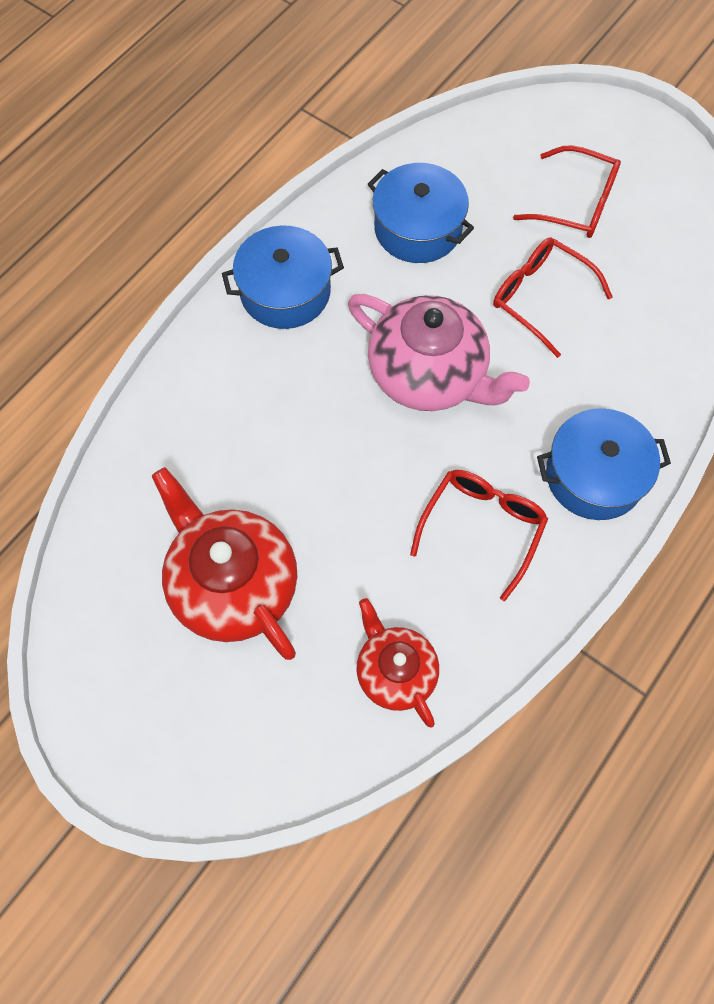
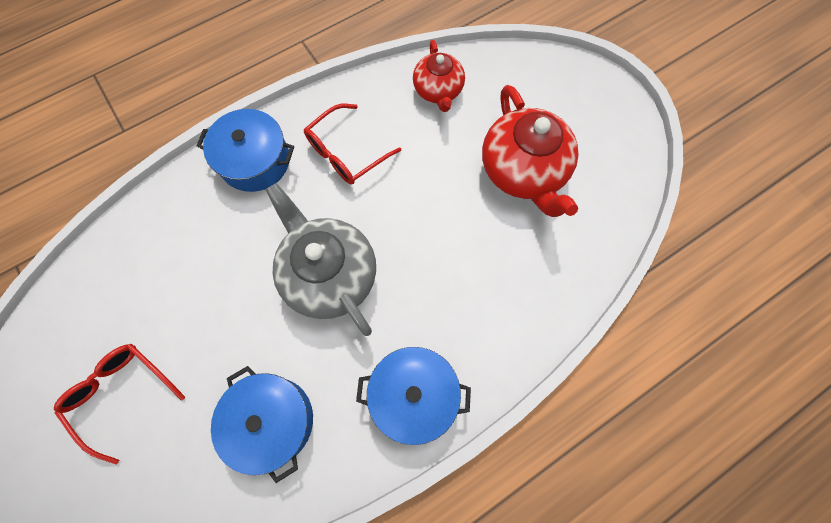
camera: 160 degrees left, 5 degrees up
pink teapot [348,294,530,411] -> grey teapot [266,183,376,336]
red glasses [493,237,613,358] -> none

